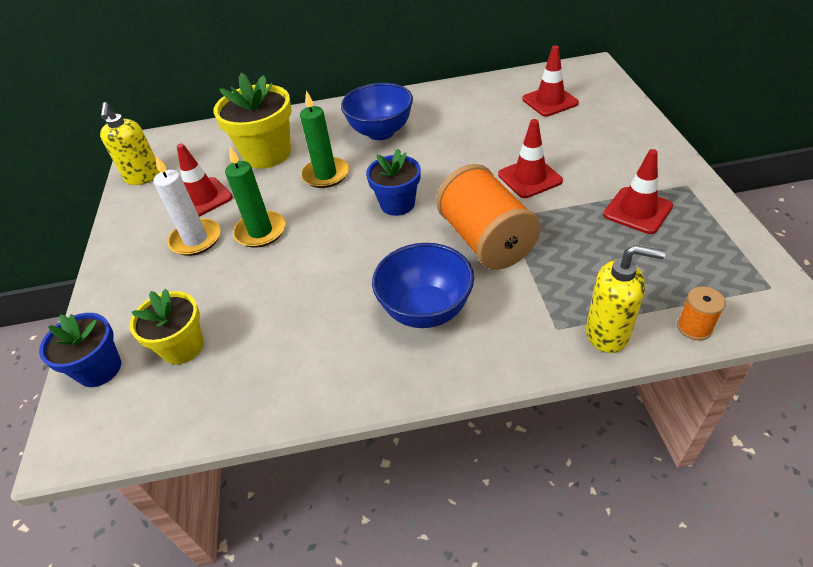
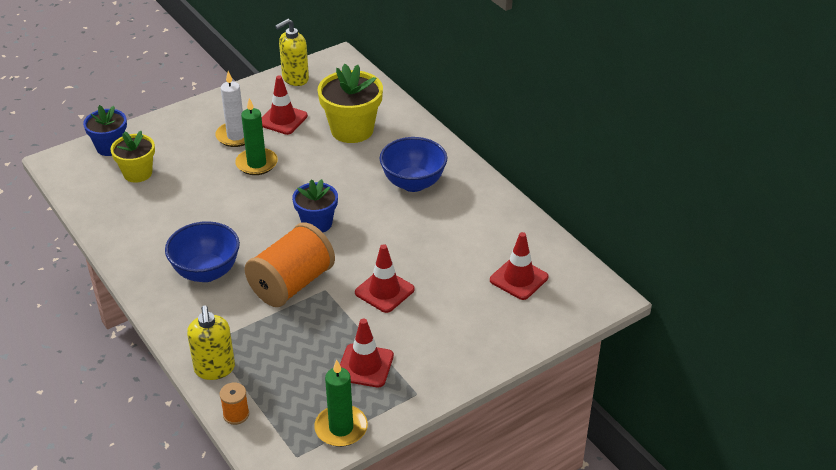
camera: 60 degrees right, 5 degrees down
green candle [300,91,349,188] -> green candle moved to [314,360,368,447]

